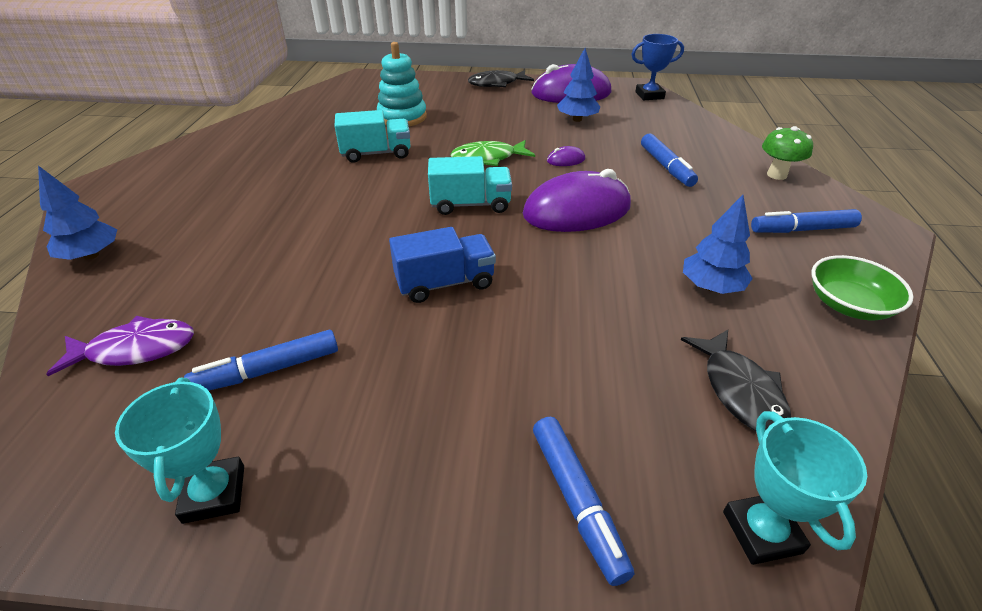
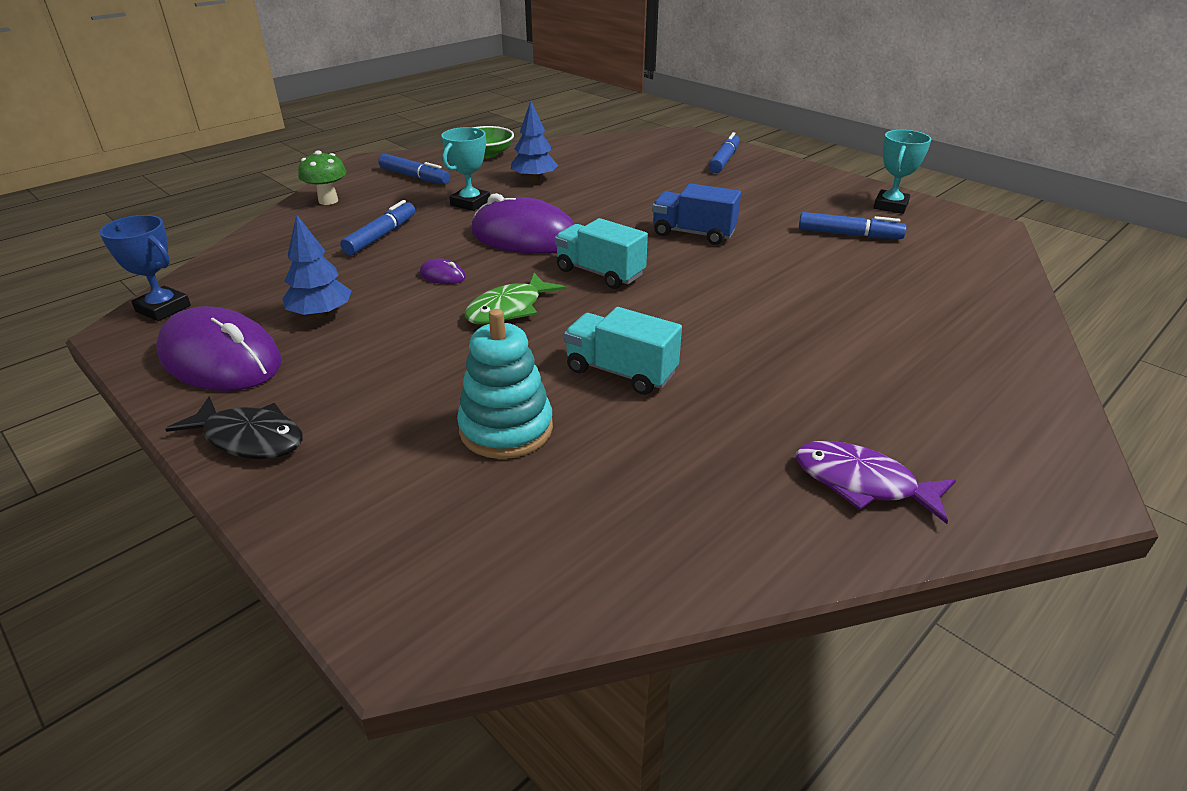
camera: 140 degrees left, 5 degrees down
blue tree [38,166,117,260] -> none
purple fish [46,316,194,376] -> purple fish moved to [796,441,956,524]
green fish [451,140,535,166] -> green fish turned 105 degrees clockwise [465,273,566,324]
black fish [681,330,791,431] -> none
turquoise trophy [723,411,867,565] -> turquoise trophy moved to [441,127,490,211]

